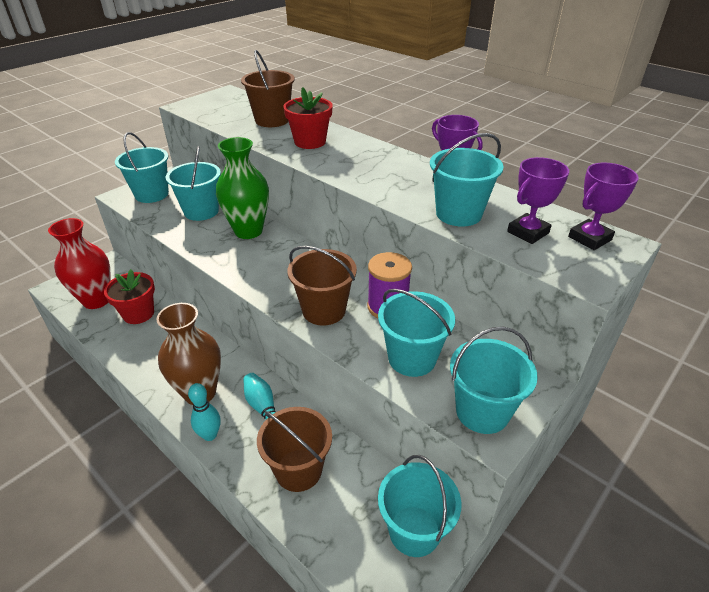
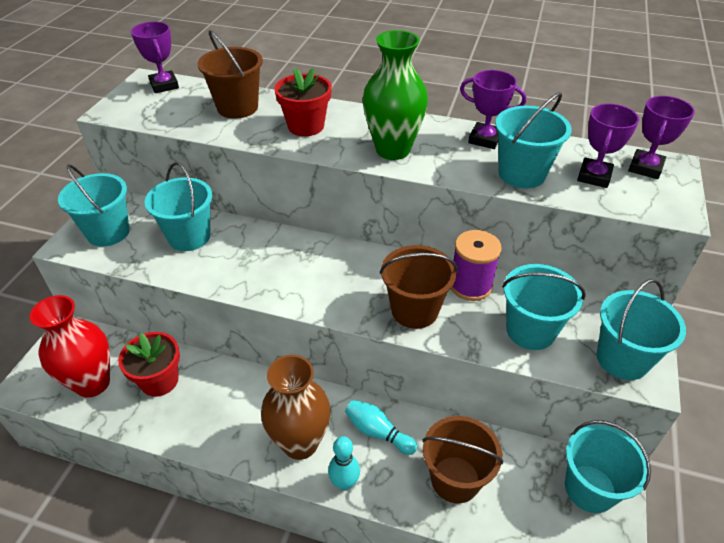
camera: 25 degrees left, 5 degrees up
green vase [216,137,269,239] -> green vase moved to [363,30,428,160]
none -> purple trophy [131,22,179,93]

